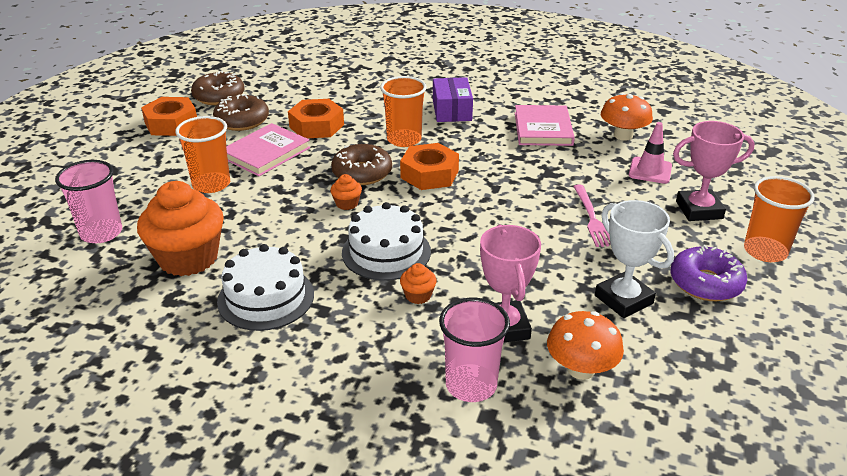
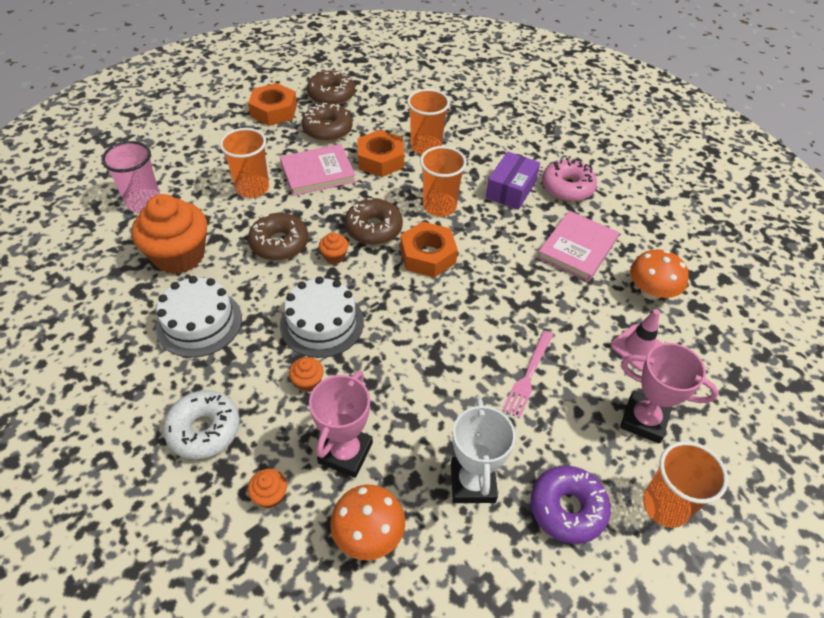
camera: 30 degrees right, 15 degrees up
pink cup [439,298,510,402] -> orange cupcake [248,469,287,509]
none -> white donut [163,390,240,459]
none -> brown donut [248,213,309,261]
none -> orange cup [407,89,450,155]
none -> pink donut [542,158,597,202]

